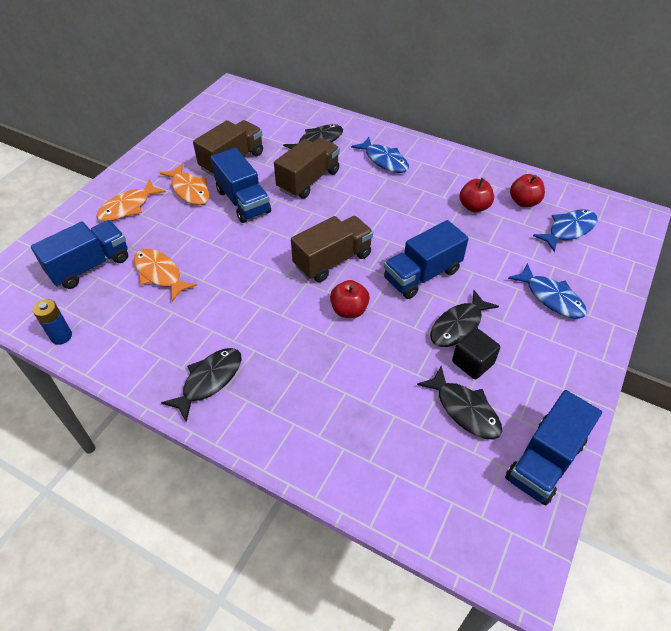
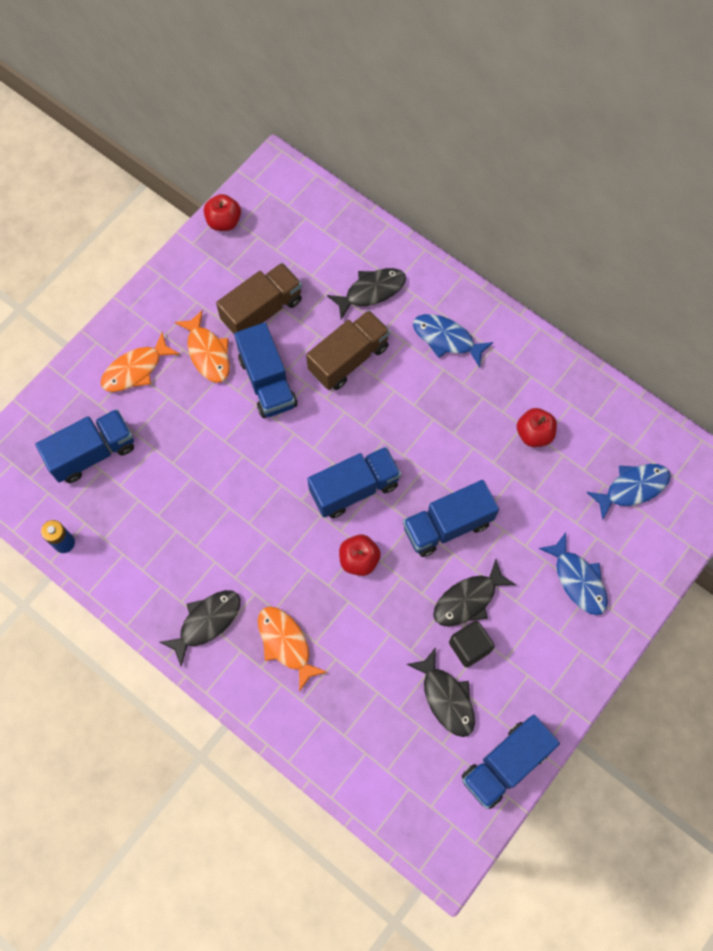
camera: 10 degrees right, 20 degrees up
orange fish [134,249,197,302] -> orange fish moved to [258,606,327,692]
brown truck [291,216,373,282] -> blue truck [308,447,401,518]
blue fish [351,137,409,173] -> blue fish turned 150 degrees clockwise [413,314,493,367]
red apple [510,174,545,207] -> red apple moved to [204,194,241,231]

